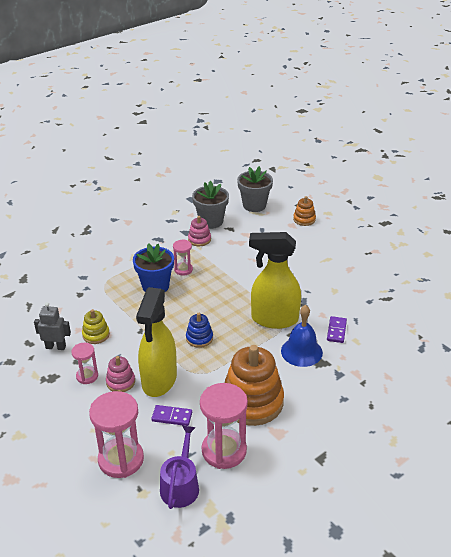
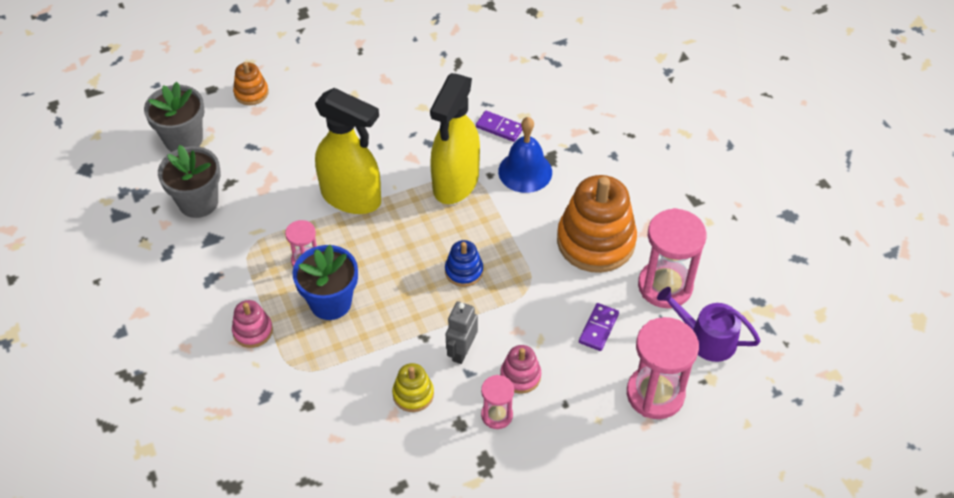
camera: 75 degrees left, 15 degrees up
grey robot [34,302,71,350] -> grey robot moved to [446,302,478,364]
yellow spray bottle [136,287,177,397] -> yellow spray bottle moved to [315,88,381,214]
pink stacking toy [188,216,211,246] -> pink stacking toy moved to [232,300,273,348]

